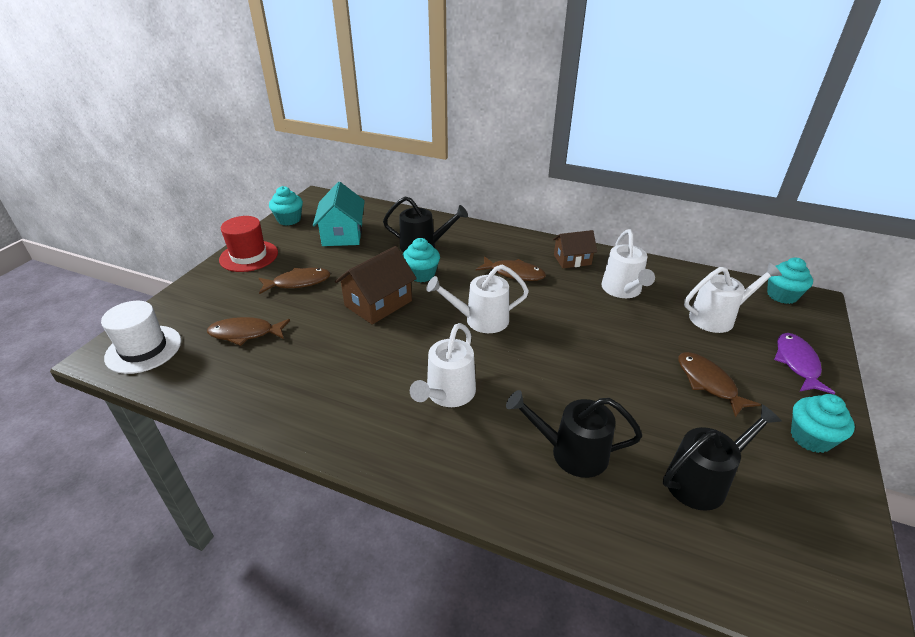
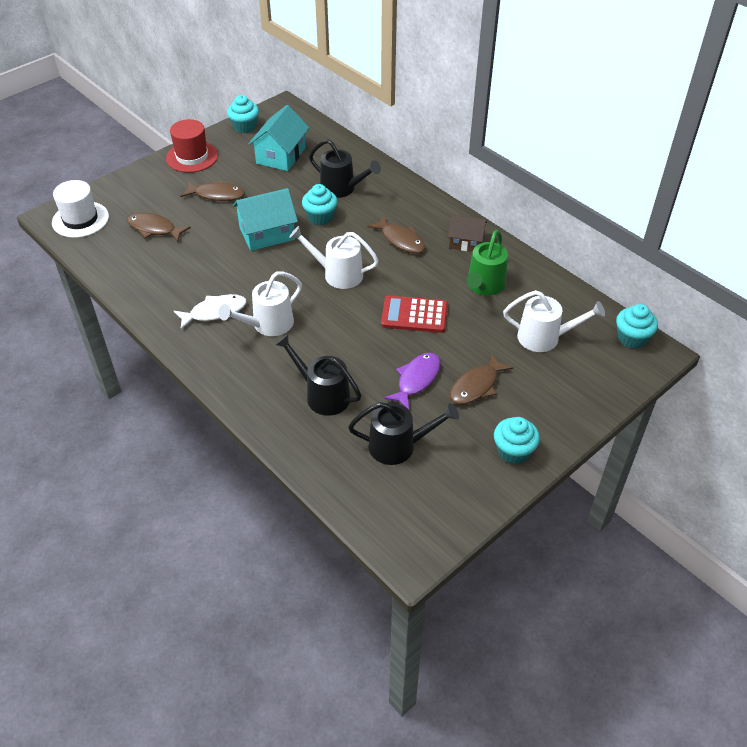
camera: 25 degrees right, 10 degrees up
brown house [335,246,417,325] -> turquoise house [233,188,298,251]
white watering can [601,229,655,298] -> green watering can [466,230,508,296]
brown fish [678,352,761,417] -> brown fish turned 135 degrees counterclockwise [450,353,514,404]
purple fish [774,333,835,394] -> purple fish moved to [384,353,440,410]
none -> white fish [174,294,247,329]
none -> red calculator [381,295,448,333]

